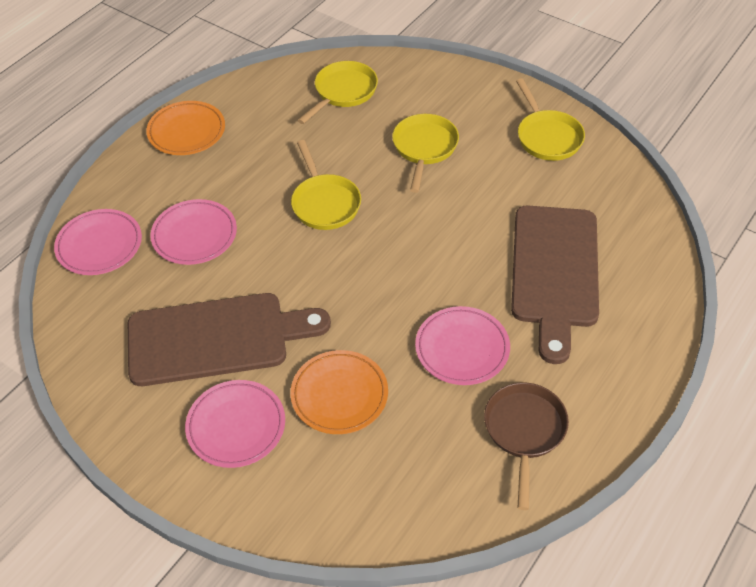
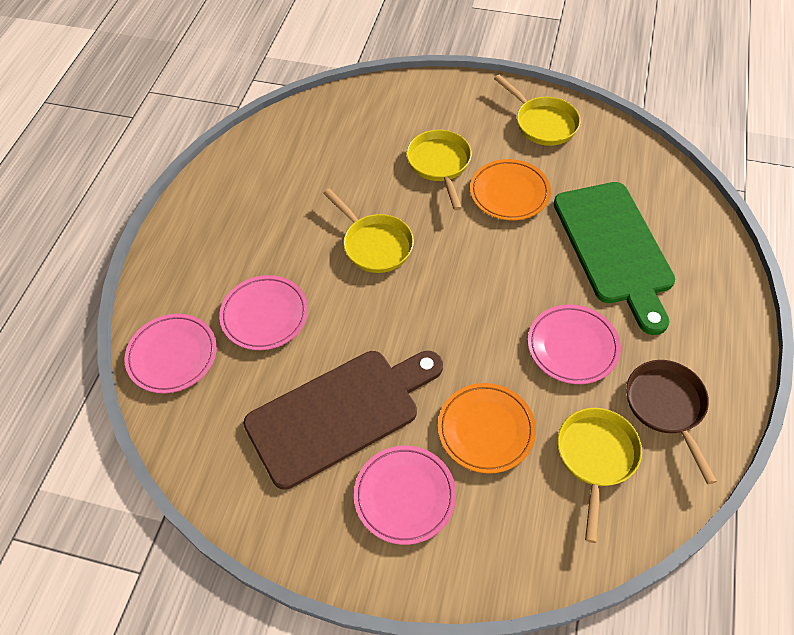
camera: 20 degrees left, 5 degrees up
orange plate [146,101,225,155] -> orange plate moved to [470,159,551,221]
yellow pan [298,61,378,124] -> yellow pan moved to [557,408,642,543]
brown cutting board [511,205,599,364] -> green cutting board [554,182,675,335]

